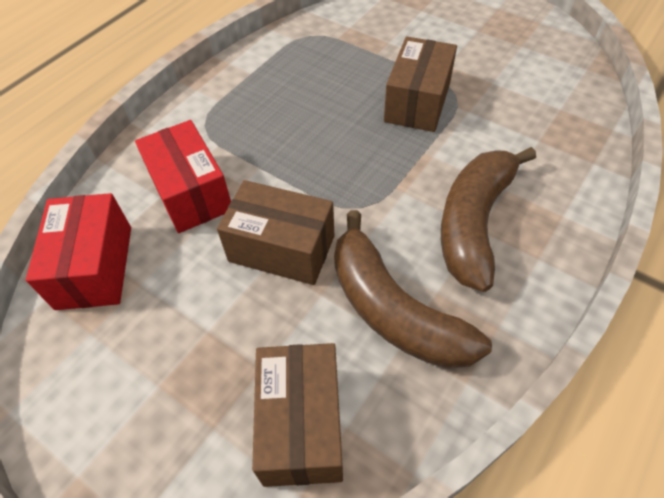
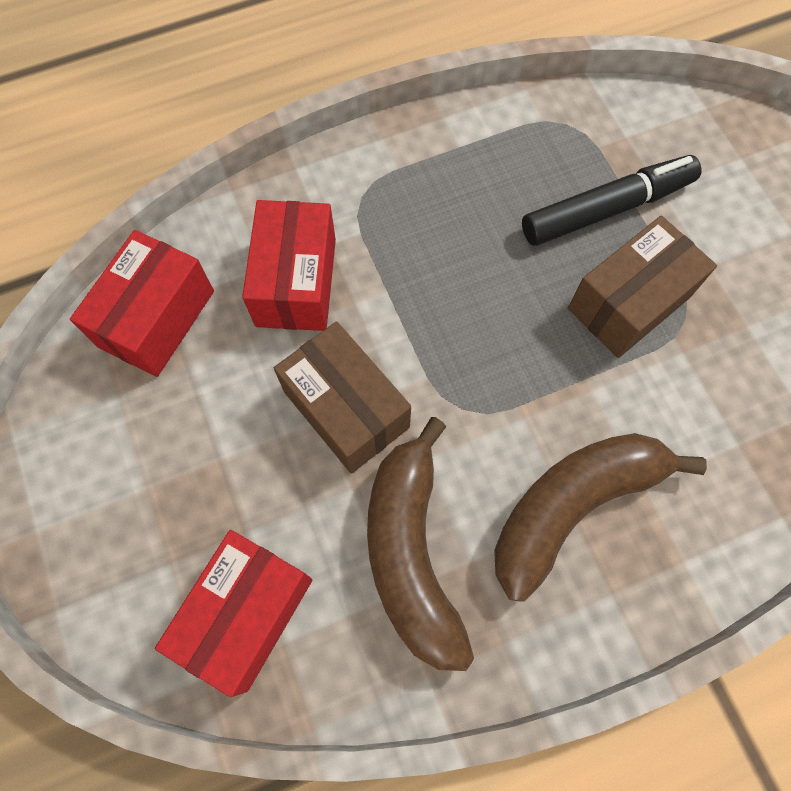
camera: 30 degrees right, 15 degrees up
brown box [252,343,343,487] -> red box [155,530,312,697]
none -> black marker [522,155,702,246]

